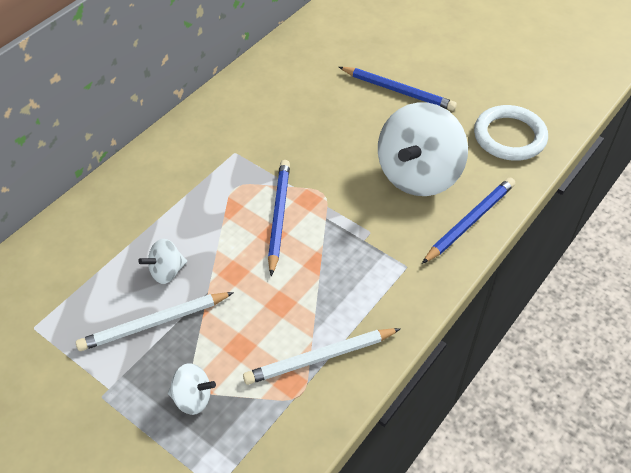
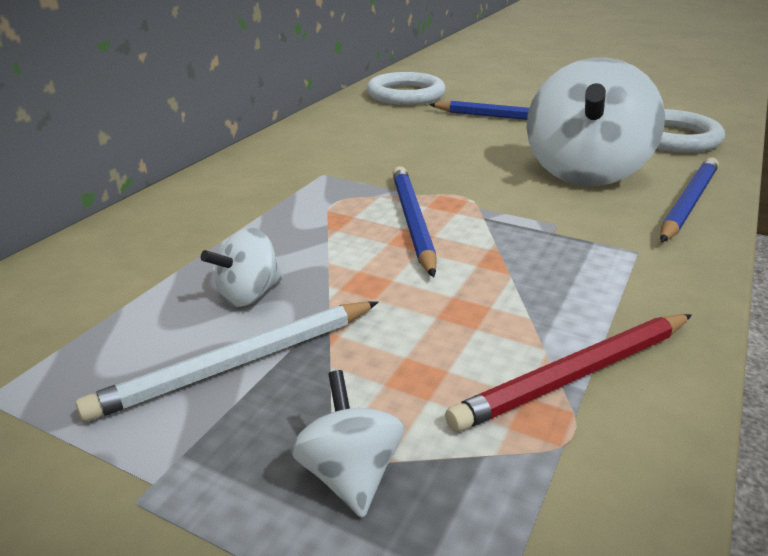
camera: 10 degrees left, 20 degrees down
white spinning top [168,363,216,415] -> white spinning top turned 105 degrees counterclockwise [290,370,405,518]
white pencil [243,328,401,385] -> red pencil [445,314,692,432]
none -> white ring [367,72,446,105]

